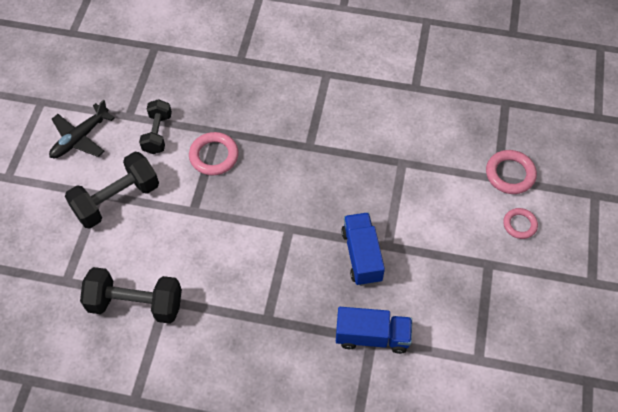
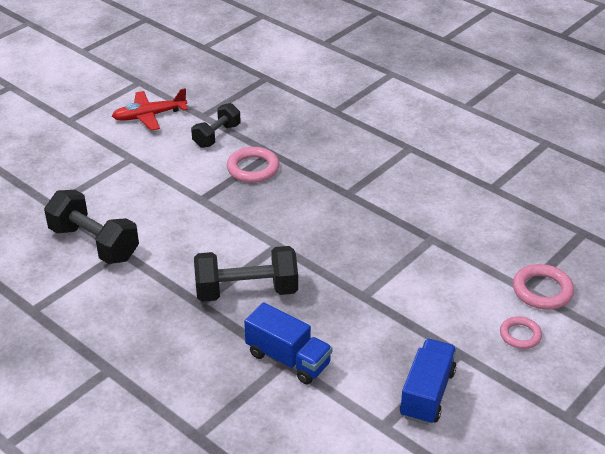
camera: 30 degrees right, 20 degrees down
black plane [49,100,115,158] -> red plane [112,88,188,131]
black dumbbell [65,152,159,229] -> black dumbbell moved to [194,246,298,302]
blue truck [341,212,385,286] -> blue truck moved to [400,339,456,425]

